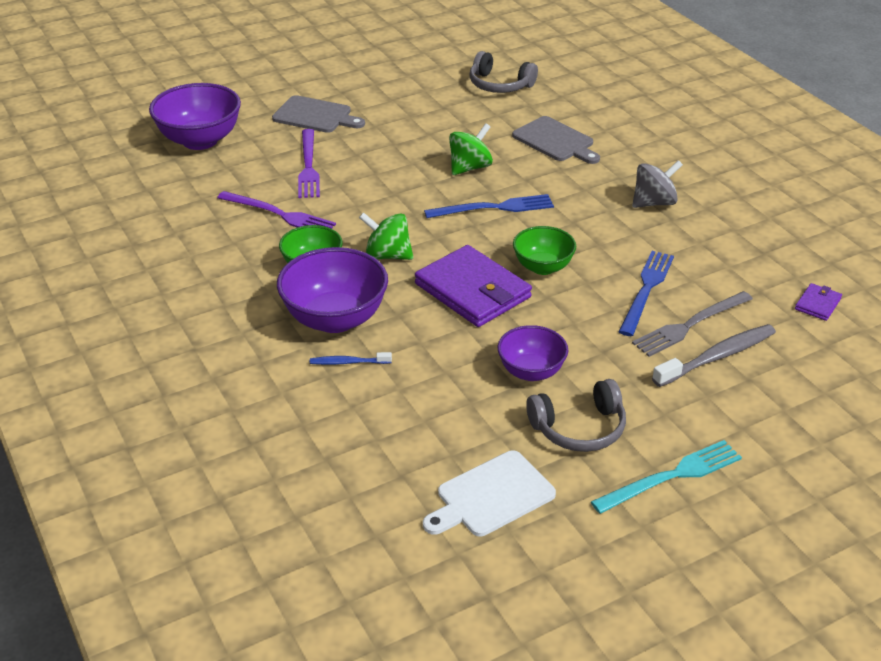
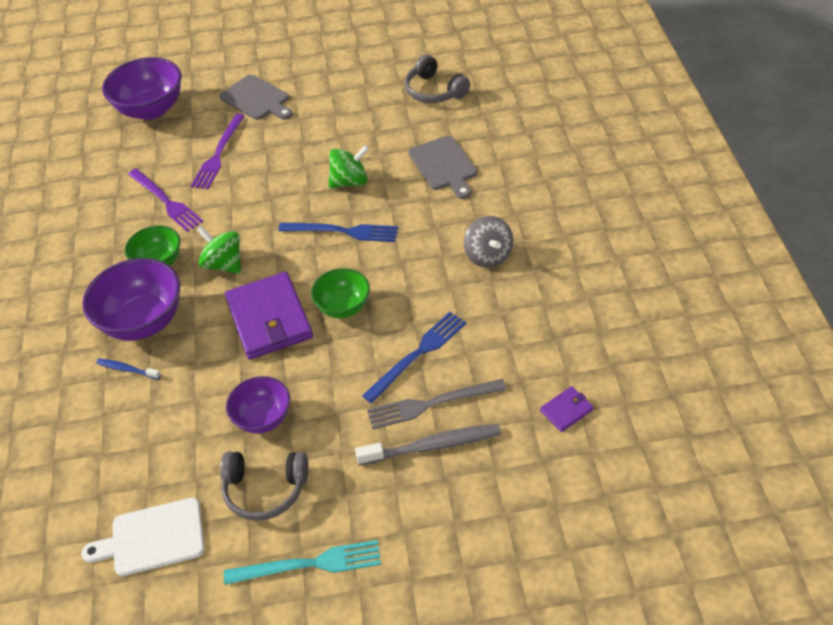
camera: 25 degrees right, 10 degrees up
grey spinning top [632,160,683,208] -> grey spinning top turned 75 degrees clockwise [464,216,514,268]

